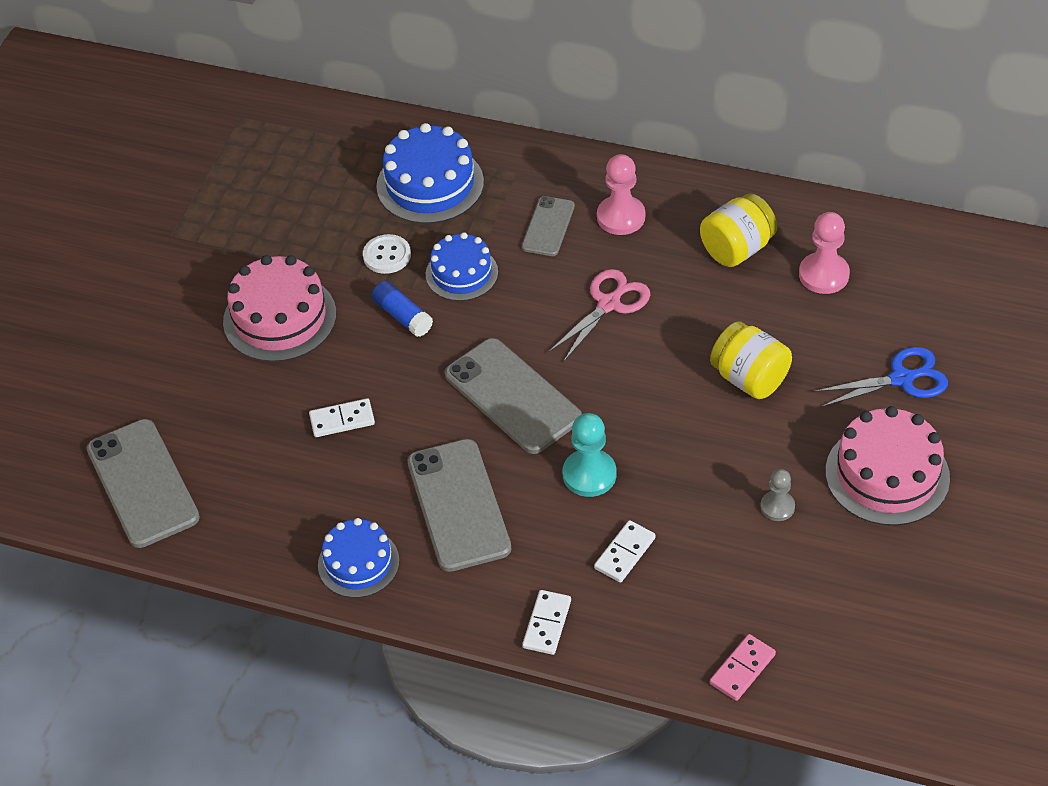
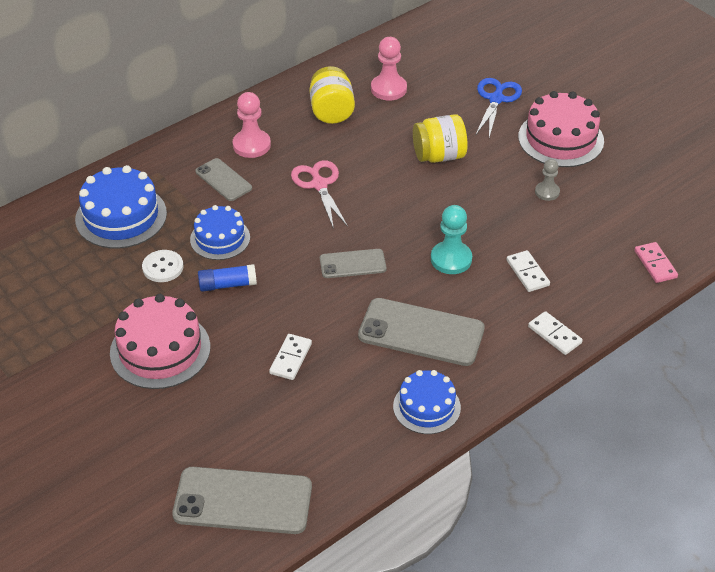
camera: 60 degrees left, 5 degrees down
grey phone [445,338,582,454] -> grey phone [320,249,386,278], size x0.57

